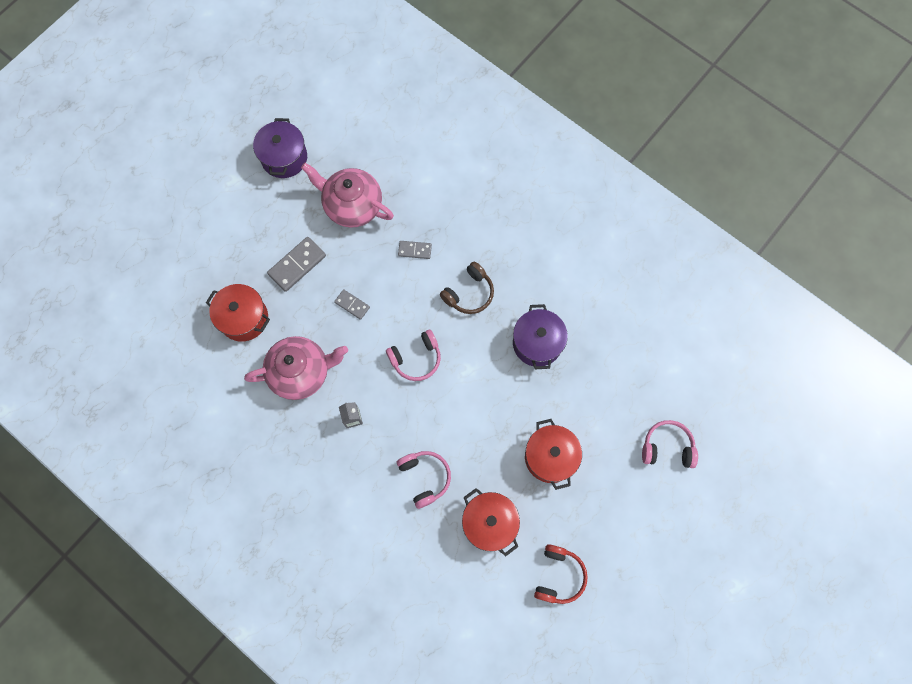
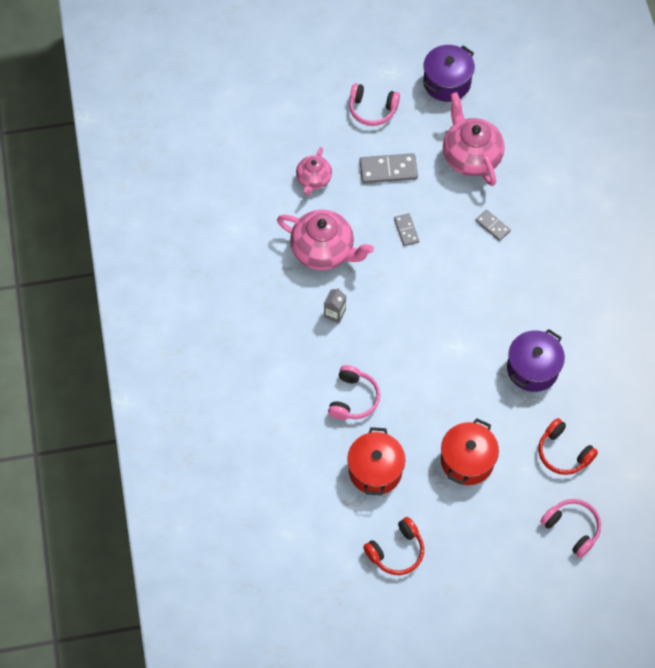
camera: 40 degrees right, 10 degrees down
red pot [206,284,270,342] -> pink teapot [296,147,332,195]
pink headphones [386,330,441,381] -> pink headphones moved to [349,83,400,126]
brown headphones [440,262,494,314] -> none
none -> red headphones [538,418,598,475]

